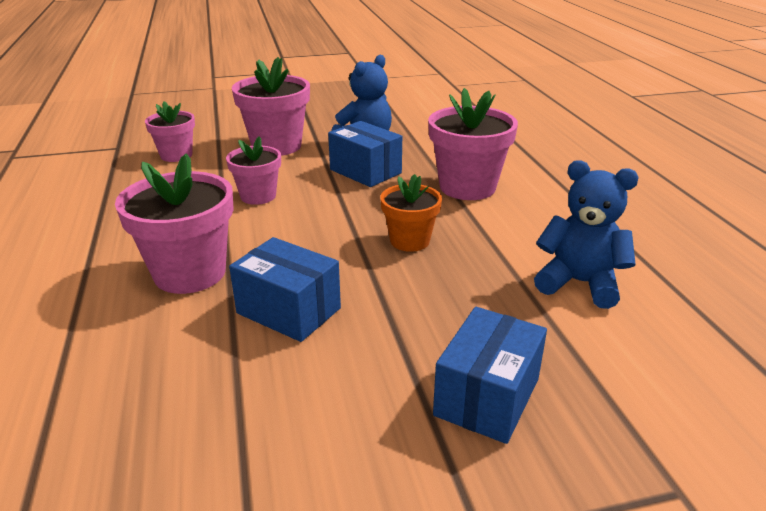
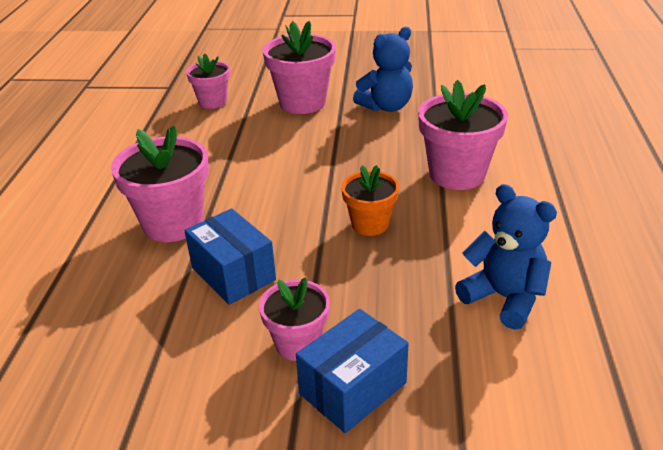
camera: 20 degrees right, 5 degrees up
pink flower pot [226,136,281,205] -> pink flower pot moved to [259,277,330,361]
blue box [328,121,402,187] -> none

